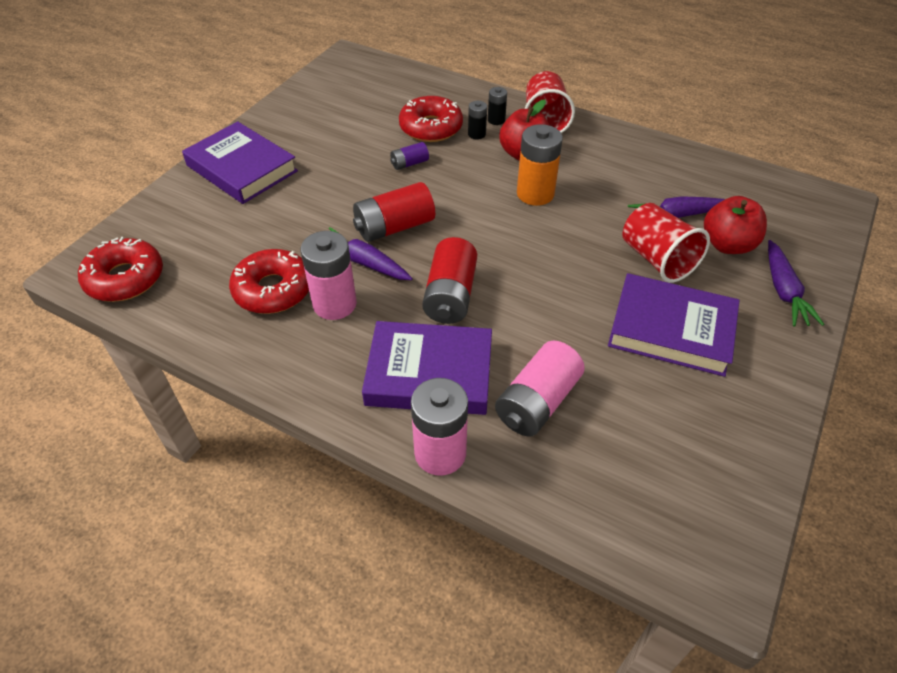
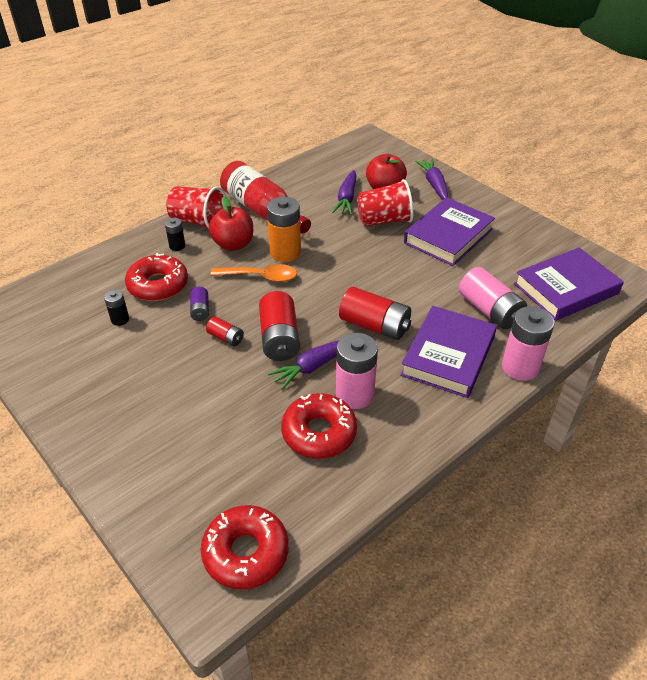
camera: 70 degrees left, 5 degrees down
purple book [182,121,298,204] -> purple book moved to [514,247,624,321]
black battery [468,101,487,139] -> black battery moved to [104,290,129,326]
purple carrot [768,240,824,327] -> purple carrot turned 120 degrees counterclockwise [415,159,448,200]
none -> red battery [206,317,244,346]
none -> orange spoon [211,264,297,282]
none -> red bottle [220,161,311,233]

